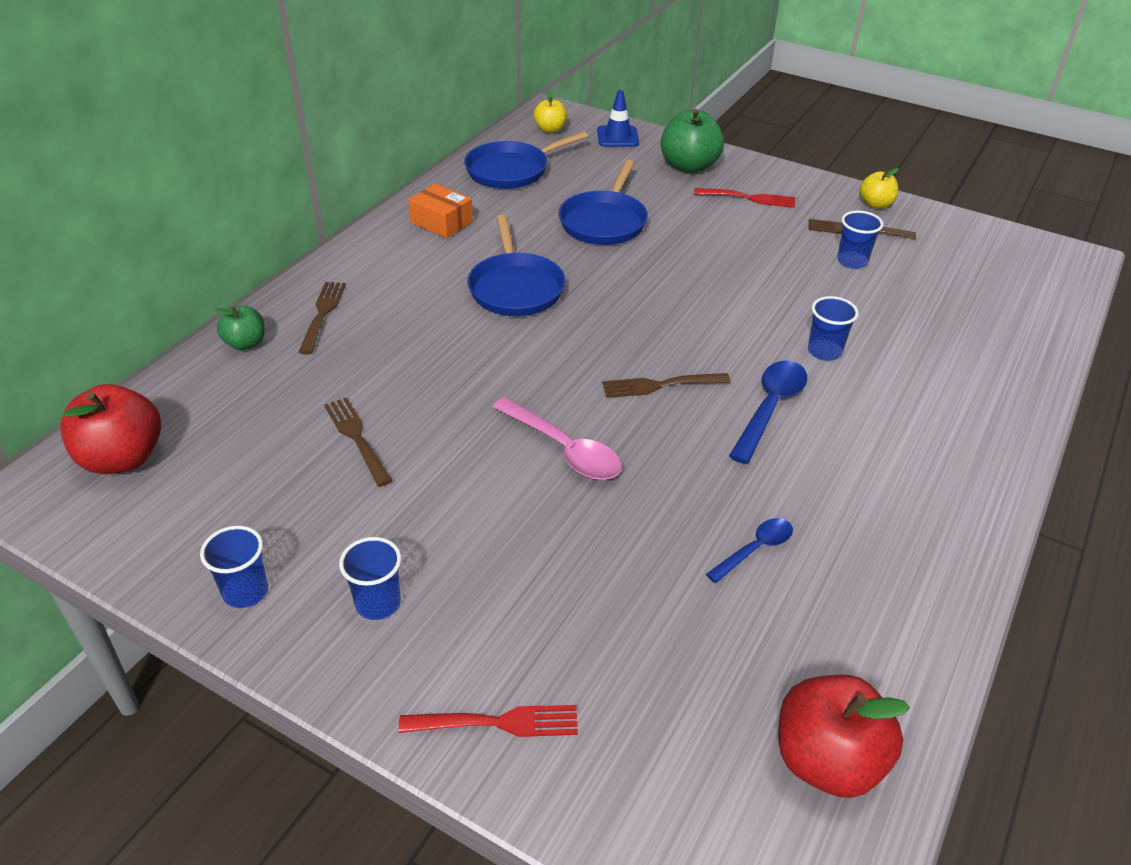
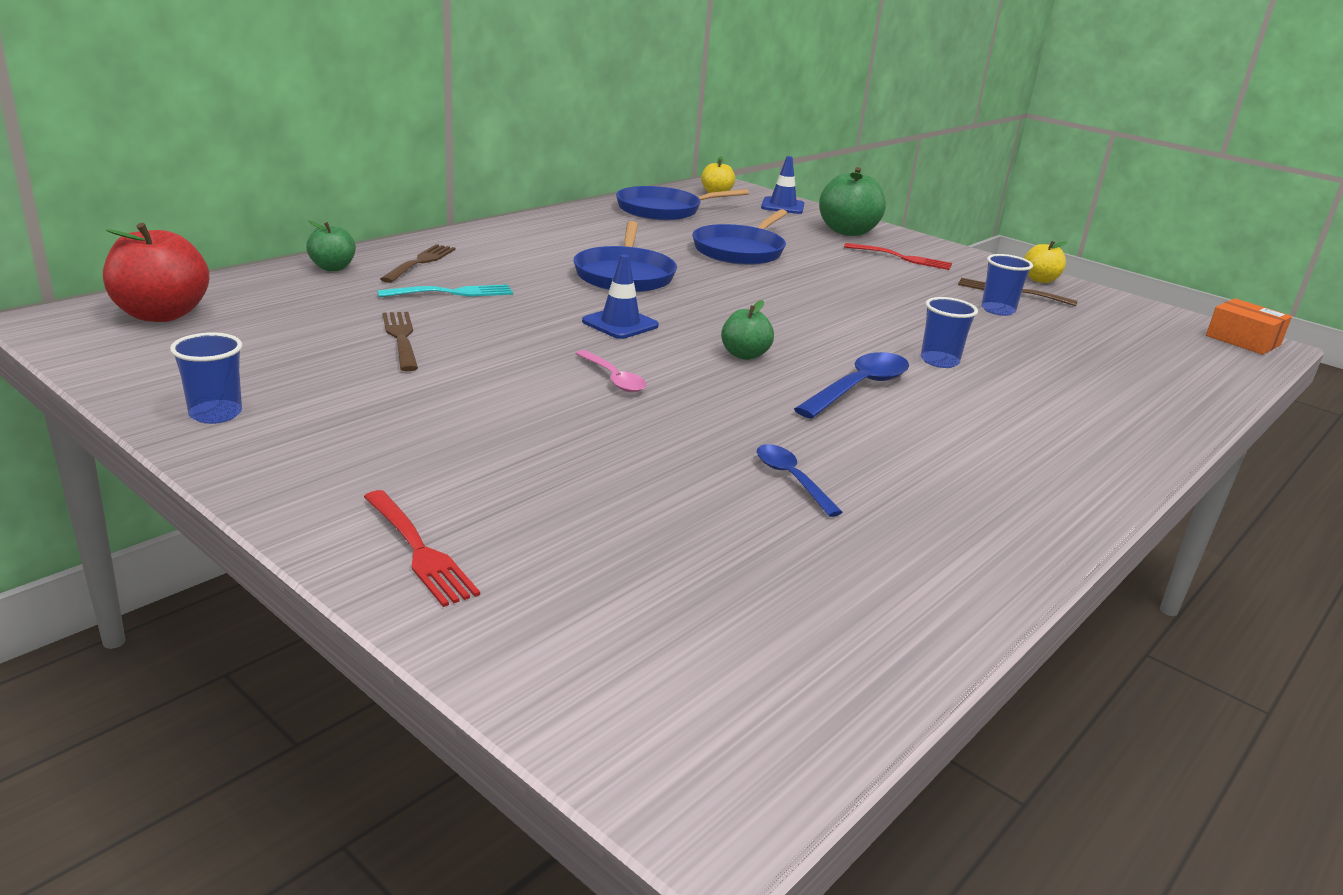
camera: 10 degrees right, 15 degrees down
blue cup [339,537,401,620] -> none
red fork [399,705,578,737] -> red fork turned 45 degrees clockwise [364,490,480,607]
orange box [408,183,473,239] -> orange box moved to [1206,298,1292,355]
pink spoon [493,397,622,480] -> pink spoon [576,350,646,392], size x0.61
brown fork [602,373,731,398] -> green apple [721,300,774,360]
blue spoon [706,518,793,583] -> blue spoon turned 90 degrees counterclockwise [757,444,843,517]
red apple [778,675,910,798] -> none
none -> turquoise fork [377,284,513,297]
none -> blue traffic cone [582,254,659,339]

